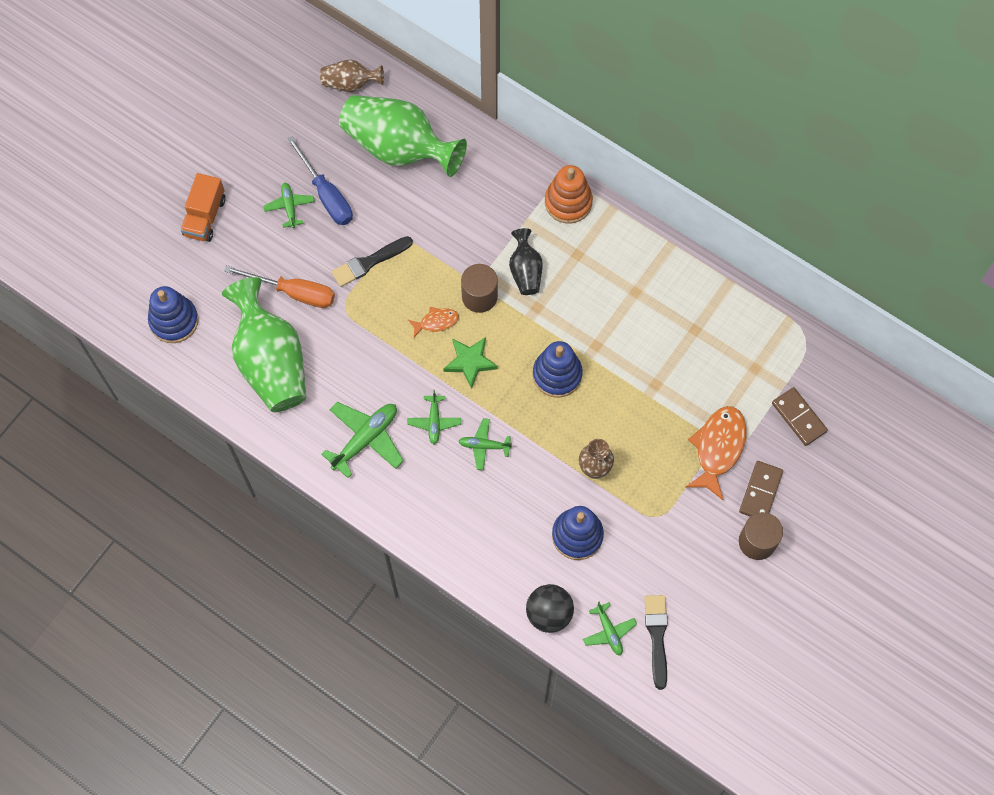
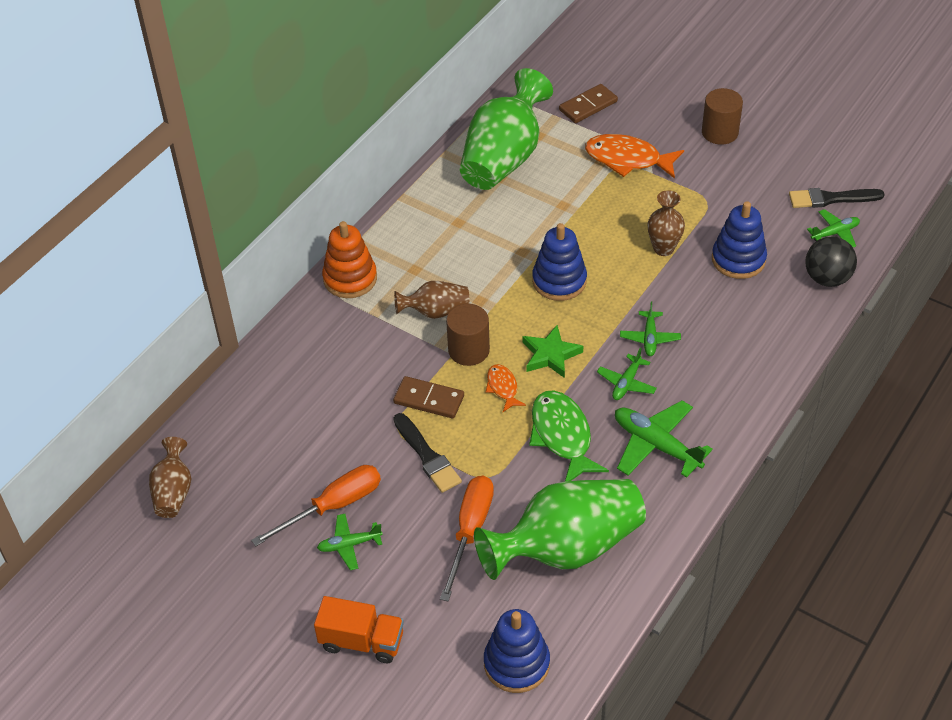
camera: 90 degrees left, 20 degrees down
blue screwdriver [287,136,353,225] -> orange screwdriver [251,465,381,546]
green vase [339,95,467,177] -> green vase moved to [460,68,553,190]
green plane [407,390,461,444] -> green plane turned 120 degrees clockwise [597,348,657,400]
black vase [509,228,543,295] -> brown vase [394,281,470,319]
brown domino [739,461,783,517] -> brown domino moved to [393,376,464,419]
none -> green fish [529,391,609,481]

